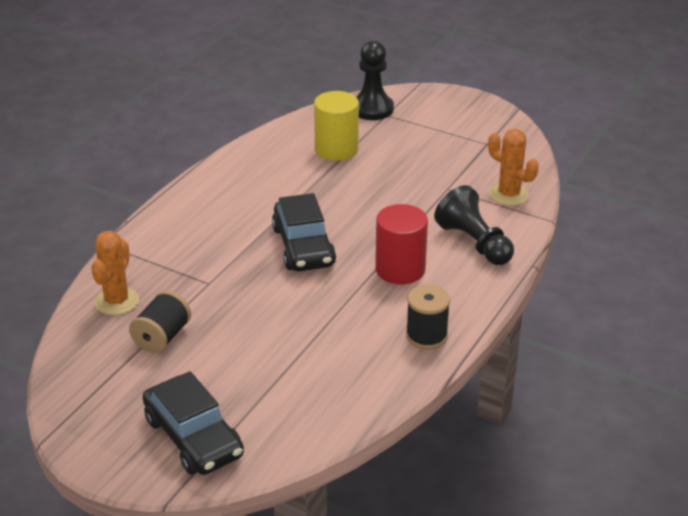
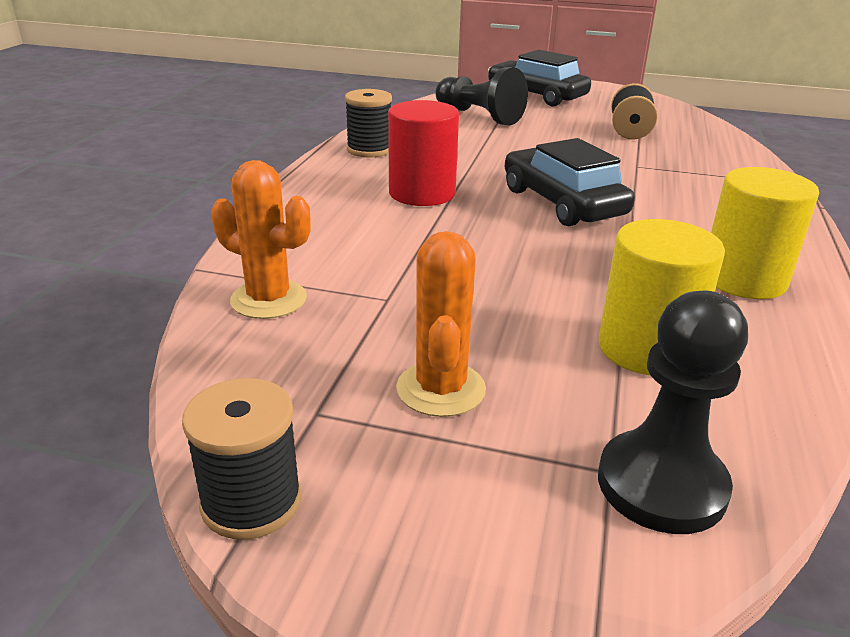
camera: 165 degrees right, 5 degrees down
orange cactus [91,231,139,315] -> orange cactus moved to [396,231,486,417]
black pawn [434,185,514,265] -> black pawn moved to [435,67,528,125]
none -> black spool [182,378,302,540]
none -> yellow cylinder [711,167,819,299]

